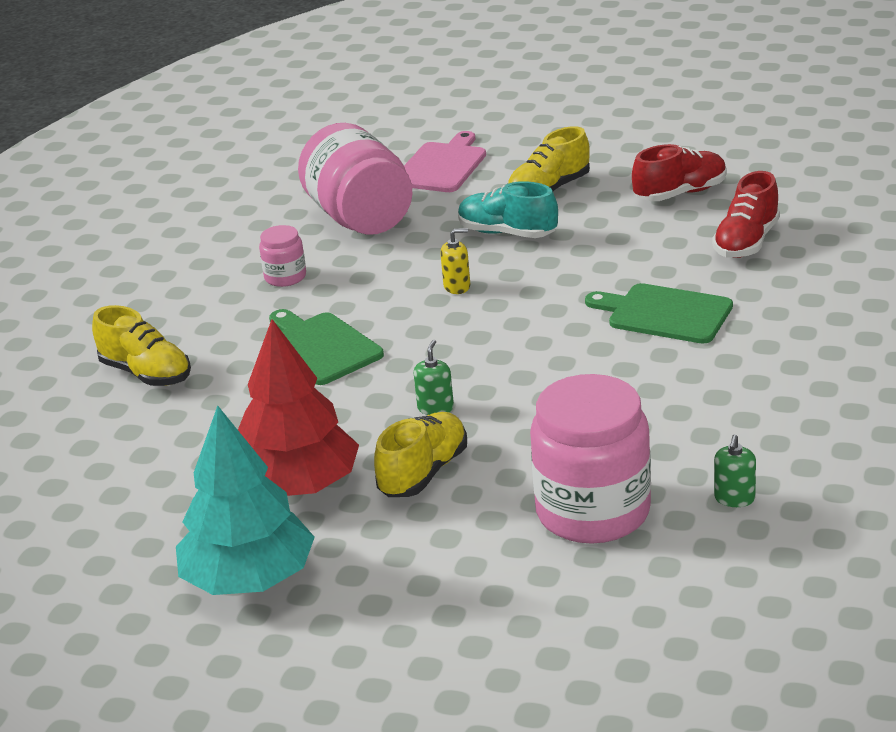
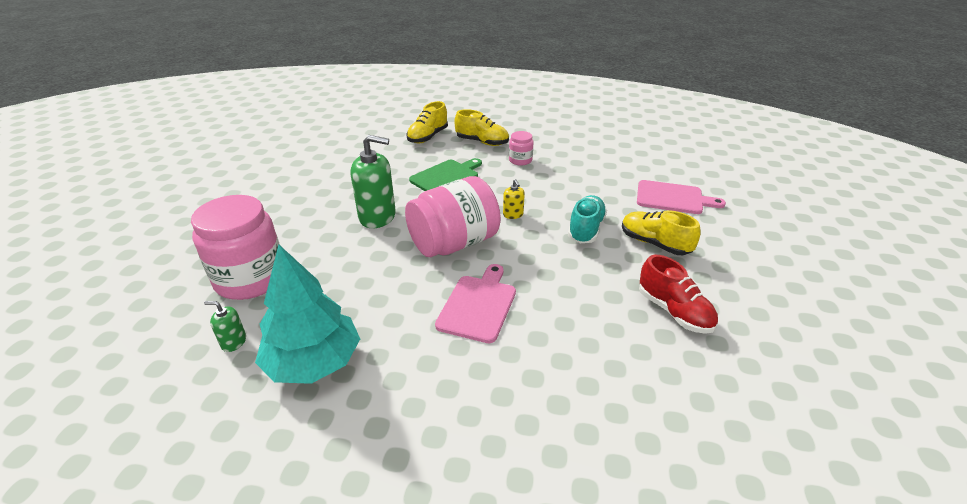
camera: 80 degrees right, 5 degrees up
turquoise tree [176,405,315,595] -> turquoise tree moved to [255,244,360,384]
red tree [238,319,359,496] -> none
pink jar [298,123,413,235] -> pink jar moved to [405,176,501,257]
yellow shoe [374,412,467,497] -> yellow shoe moved to [454,109,509,146]
green soap dispenser [414,340,454,415] -> green soap dispenser [351,135,396,228], size x2.13
green cutting board [585,283,733,344] -> pink cutting board [435,264,516,343]
red shoe [712,171,780,258] -> none

